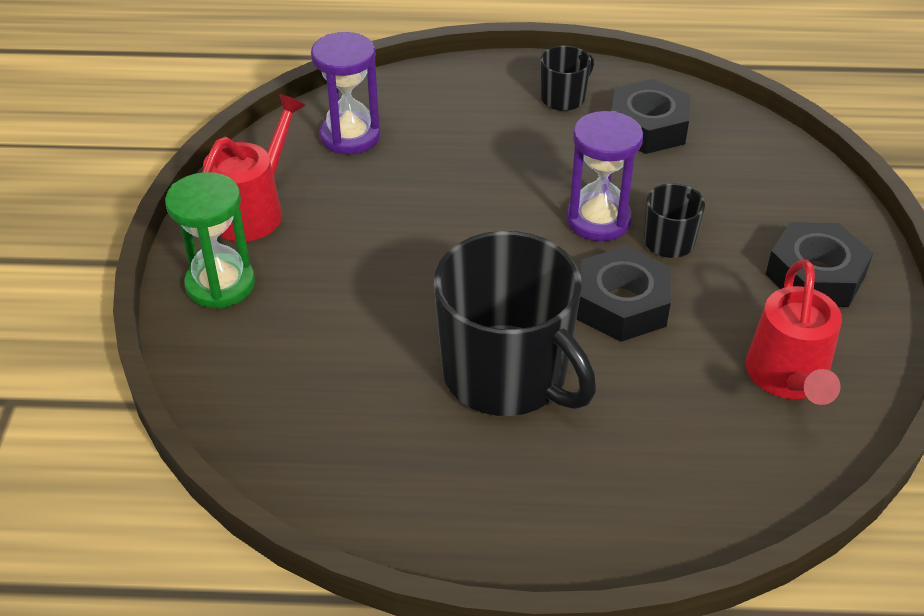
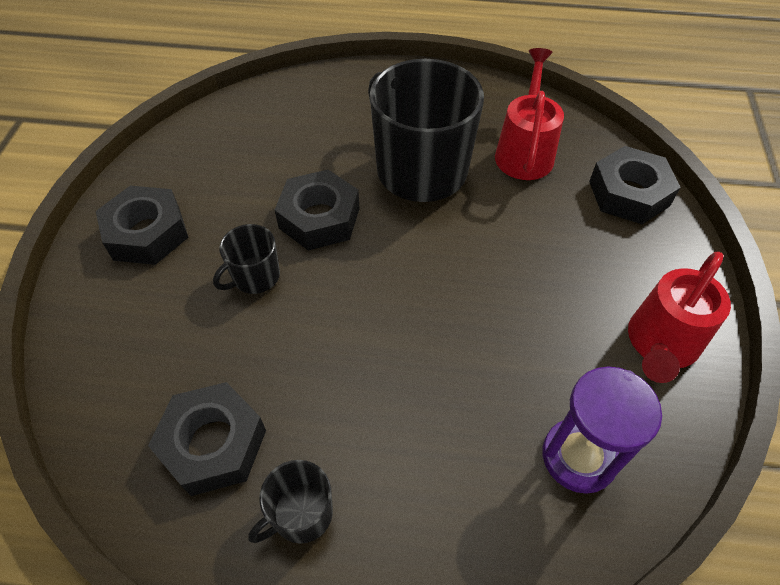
camera: 175 degrees left, 10 degrees up
green hourglass [165,172,255,309] -> none
purple hourglass [566,111,643,241] -> none
red watering can [746,260,842,405] -> red watering can moved to [495,48,564,180]
none -> black nut [589,146,681,224]

